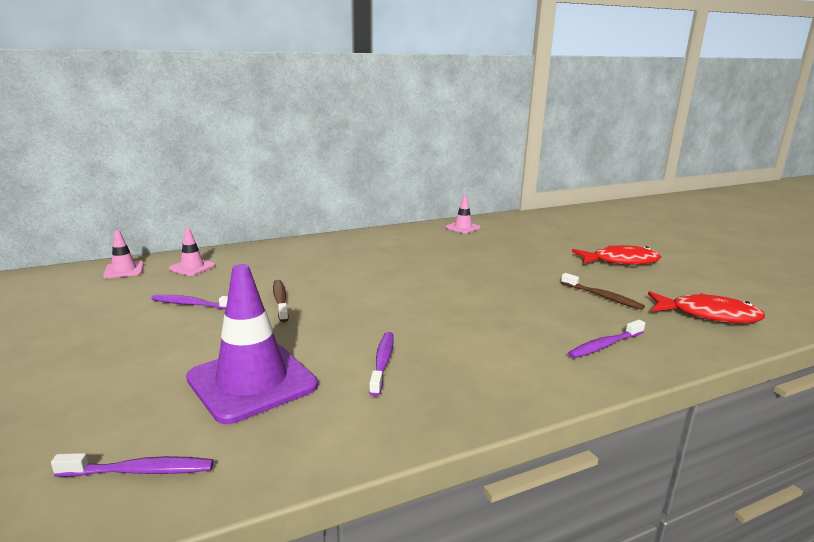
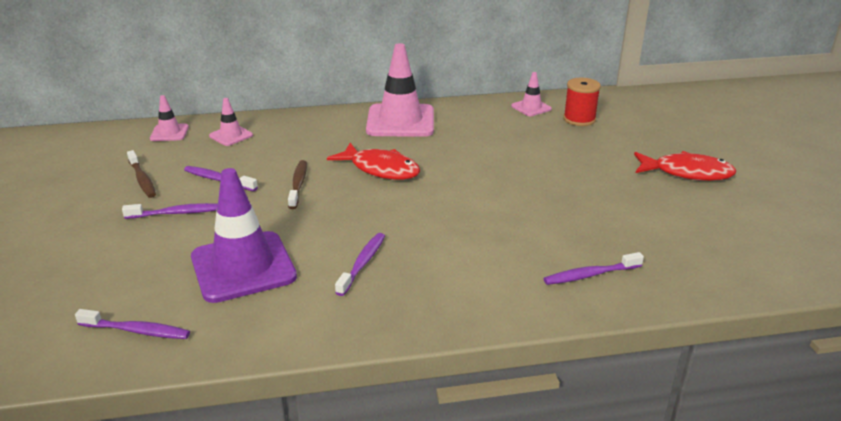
camera: 15 degrees right, 10 degrees up
brown toothbrush [561,273,645,310] -> brown toothbrush moved to [127,150,156,198]
red fish [648,291,765,324] -> red fish moved to [327,143,420,180]
none -> purple toothbrush [122,203,218,219]
none -> pink traffic cone [366,43,434,137]
none -> red spool [563,78,601,126]

